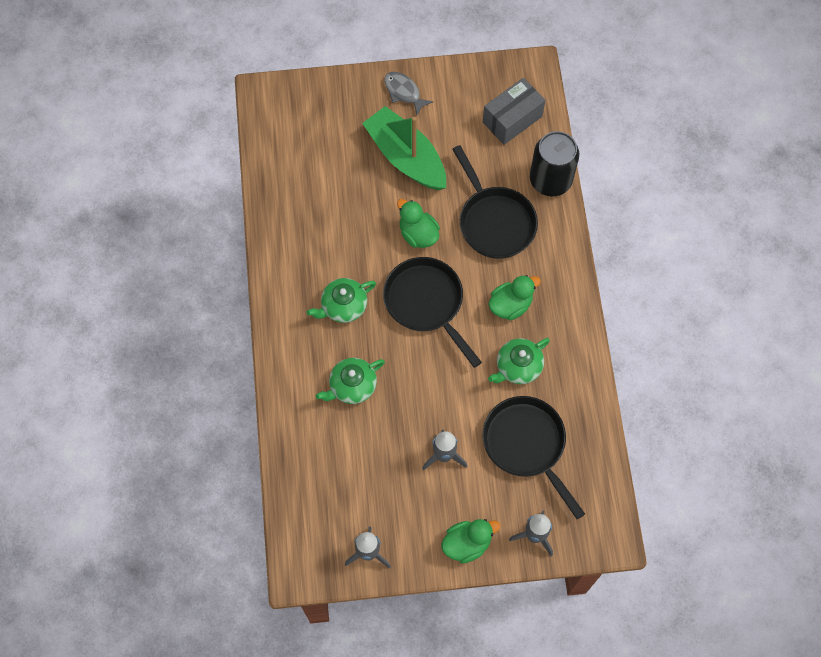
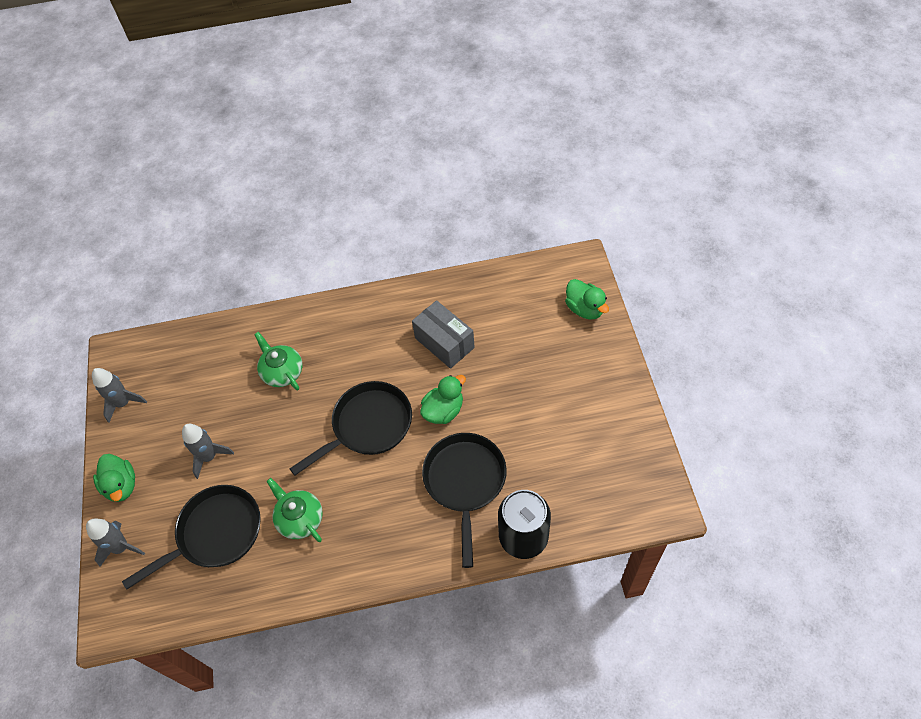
camera: 90 degrees right, 10 degrees down
green teapot [307,278,376,323] -> none
green boat [362,106,446,190] -> none
grey fish [384,72,433,115] -> none
black pan [452,145,538,259] -> black pan turned 120 degrees clockwise [422,433,507,568]
grey box [483,78,545,145] -> grey box moved to [412,300,475,369]
green duck [489,275,541,320] -> green duck moved to [565,279,609,320]

